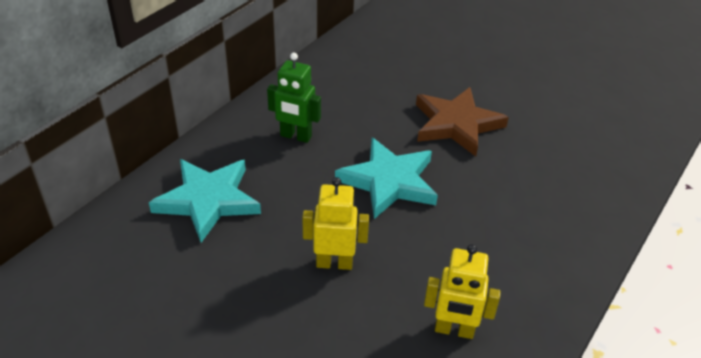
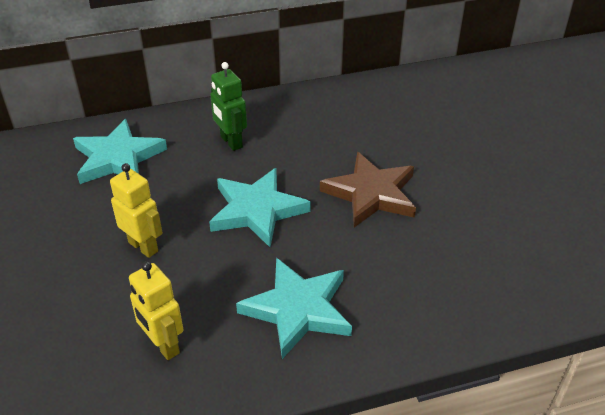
camera: 40 degrees right, 0 degrees up
none -> turquoise star [236,258,352,359]

